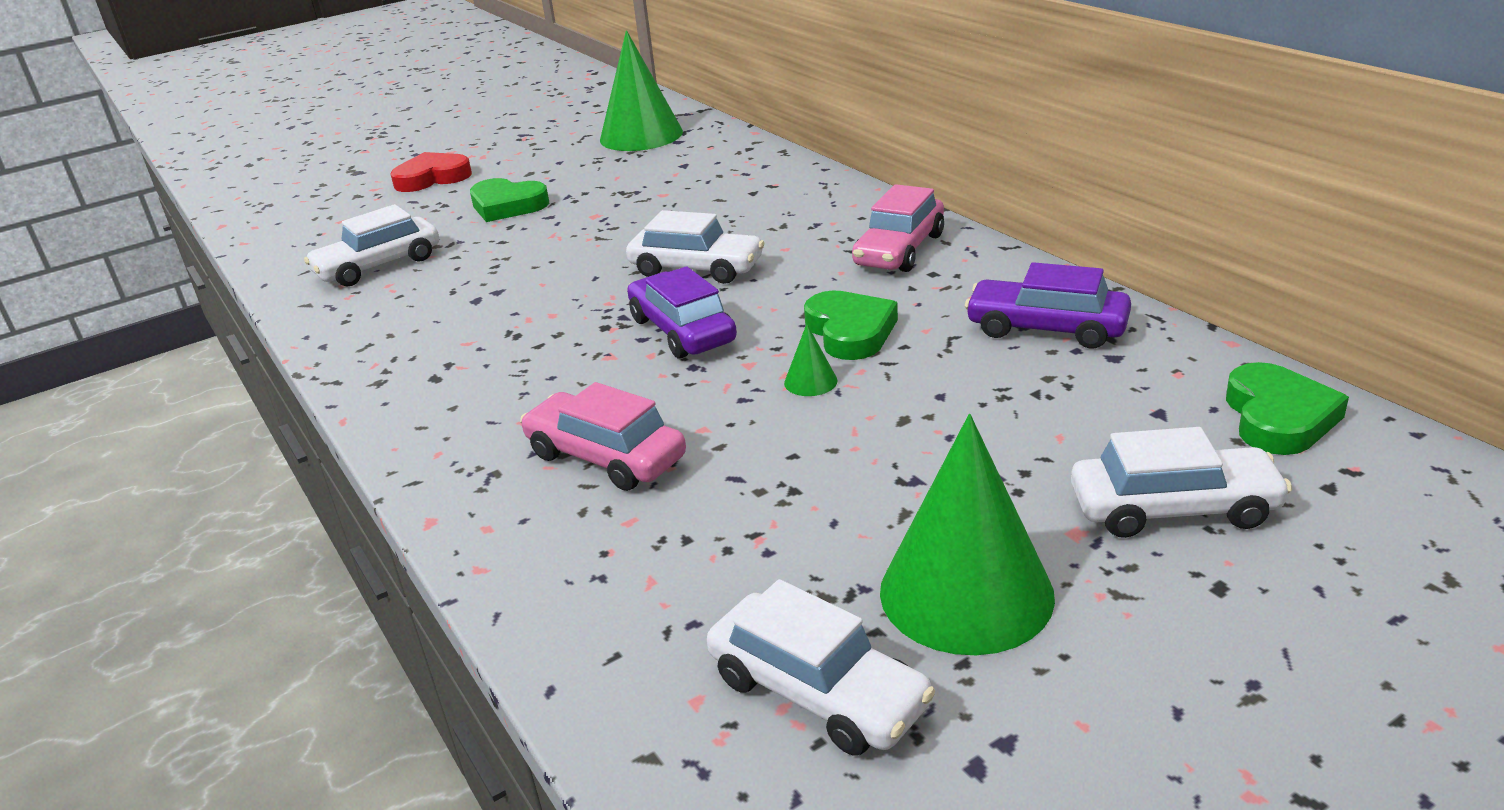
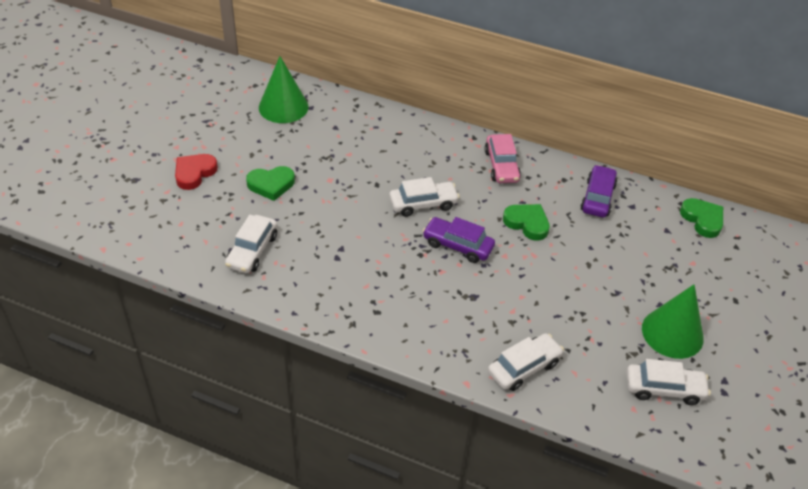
camera: 40 degrees left, 15 degrees up
pink car [520,382,686,491] -> none
green cone [784,324,837,396] -> none
purple car [965,262,1131,349] -> purple car turned 120 degrees clockwise [581,165,617,218]
white car [1071,427,1292,538] -> white car moved to [488,333,564,391]

